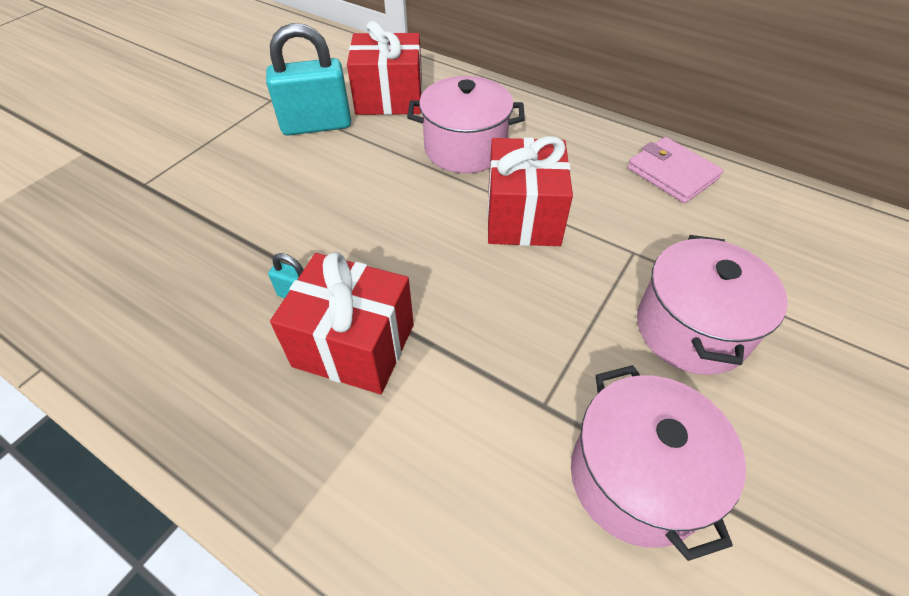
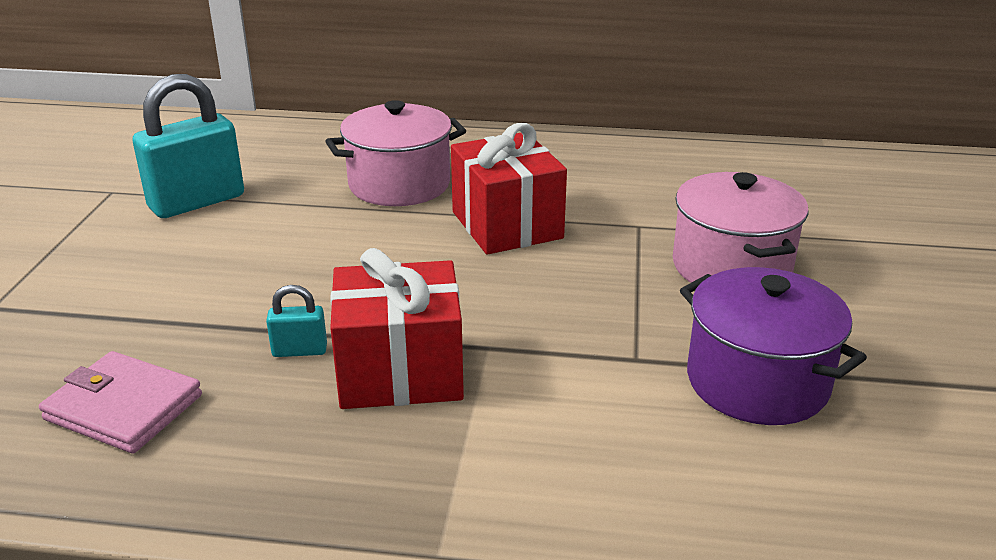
camera: 25 degrees left, 20 degrees down
red gift [347,21,422,115] -> none
pink pot [571,365,746,561] -> purple pot [680,267,867,425]
pink wallet [627,137,723,203] -> pink wallet moved to [39,351,202,453]

